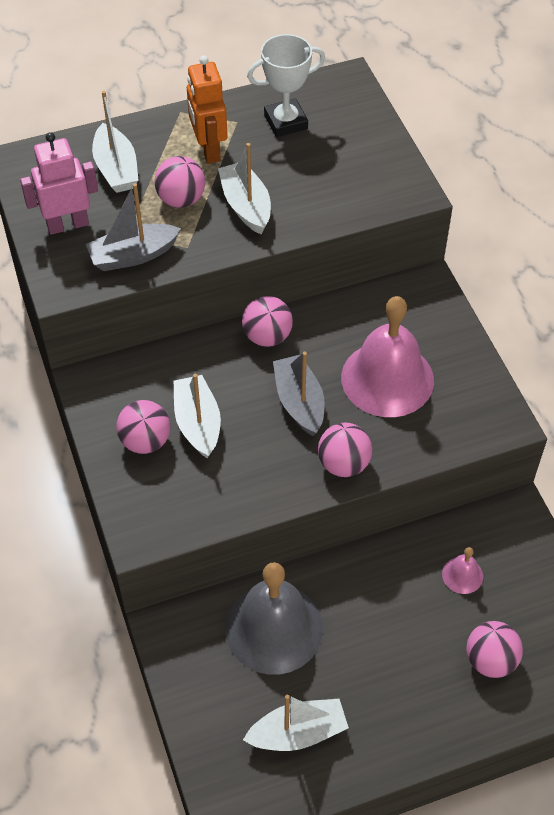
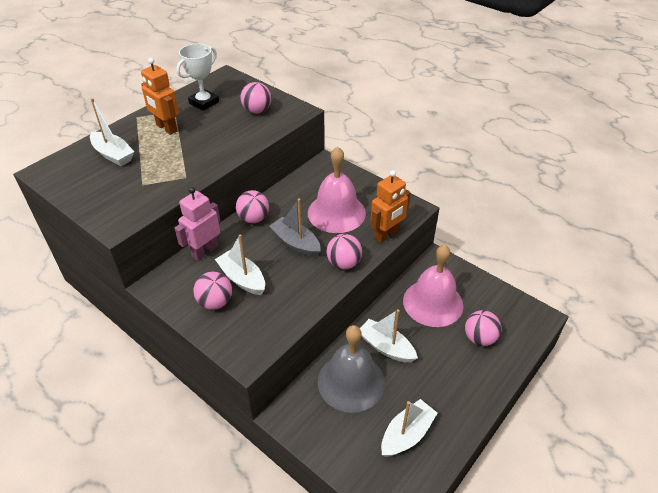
camera: 30 degrees left, 10 degrees down
pink robot [20,132,98,235] -> pink robot moved to [174,187,220,261]
grey boat [86,183,181,271] -> none
pink ball [154,156,205,208] -> pink ball moved to [240,82,271,114]
white boat [218,143,271,234] -> white boat moved to [360,309,418,363]
pink bell [442,547,483,594] -> pink bell [403,245,463,327], size x2.32
none -> orange robot [371,170,411,243]

